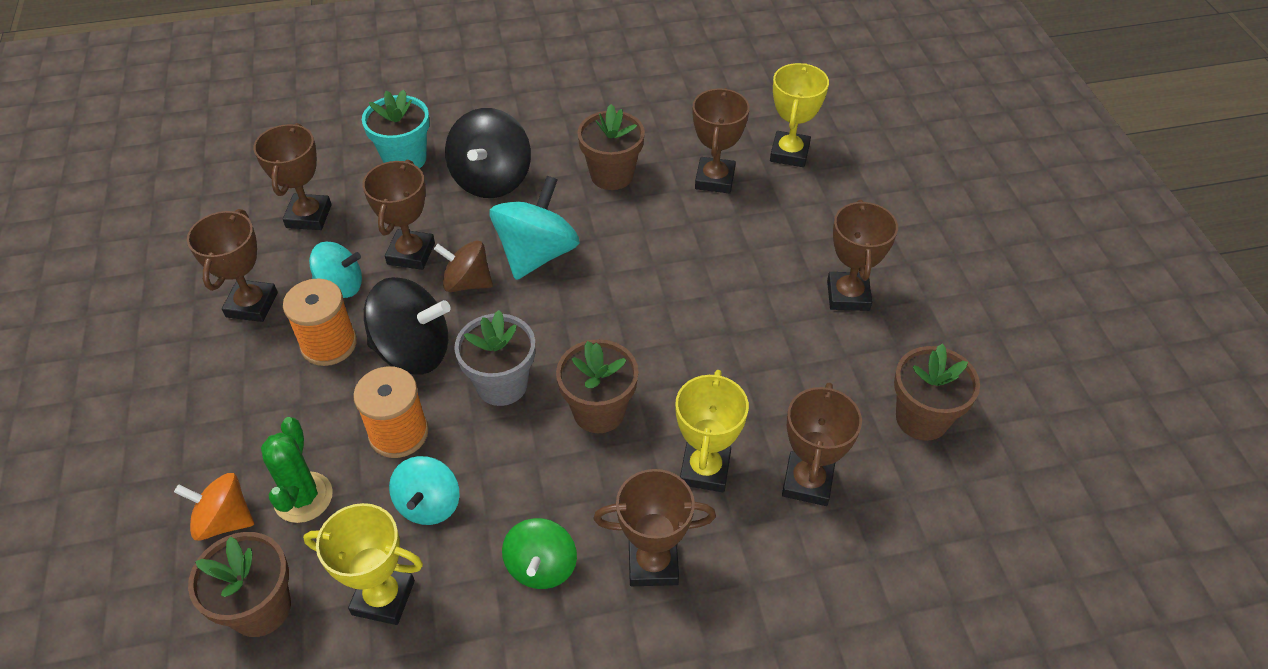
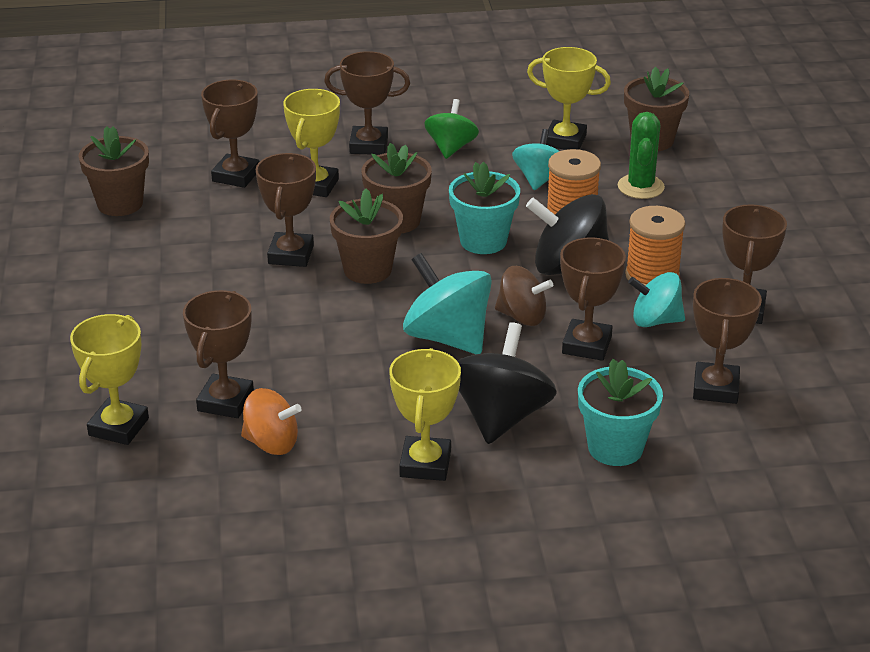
camera: 175 degrees left, 15 degrees down
orange spinning top [174,473,254,541] -> orange spinning top moved to [241,388,301,455]
grey flower pot [454,310,535,406] -> turquoise flower pot [449,162,520,254]
turquoise spinning top [489,176,580,280] -> turquoise spinning top turned 105 degrees clockwise [403,253,492,354]
brown flower pot [577,104,645,190] -> brown flower pot moved to [330,188,403,284]
brown trophy [827,200,898,311] -> brown trophy moved to [256,153,316,267]
none -> yellow trophy [389,348,461,481]

